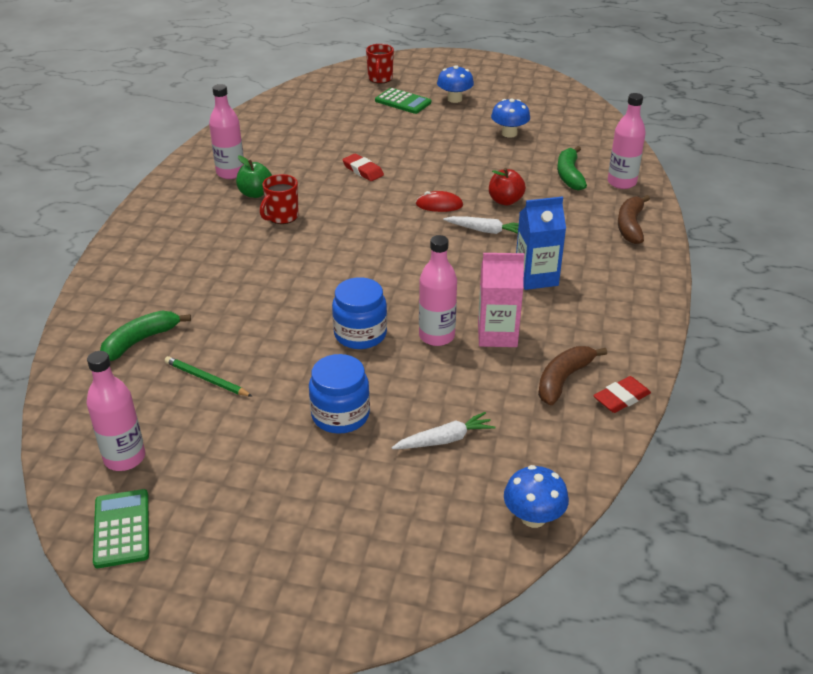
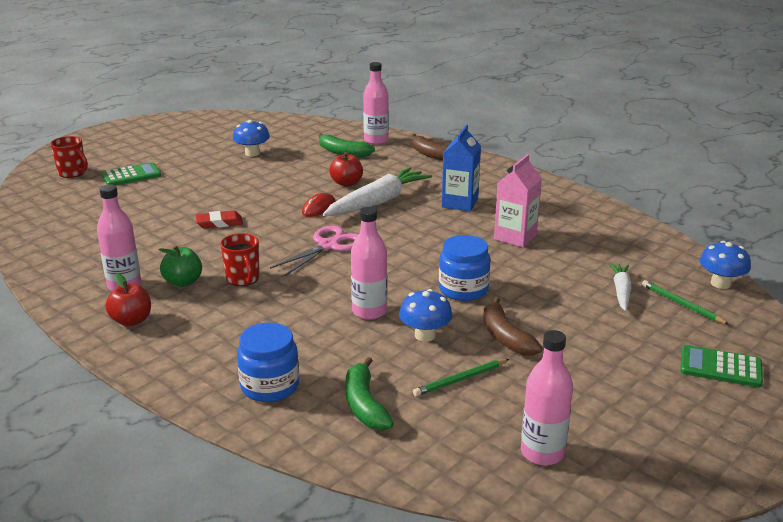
camera: 60 degrees left, 10 degrees down
green calculator [93,489,149,568] -> green calculator moved to [680,345,763,388]
blue jar [309,354,370,434] -> blue jar moved to [237,322,299,402]
pink bottle [419,235,457,346] -> pink bottle moved to [351,207,387,320]
blue mushroom [437,65,474,103] -> blue mushroom moved to [399,289,452,342]
white carrot [443,216,519,234] -> white carrot [323,167,432,216], size x1.84
brown banana [538,346,607,405] -> brown banana moved to [483,297,542,356]
red eraser [593,376,651,413] -> none
none -> red apple [105,273,151,326]
none -> pink scissors [270,226,359,277]
none -> green pencil [642,280,729,324]

